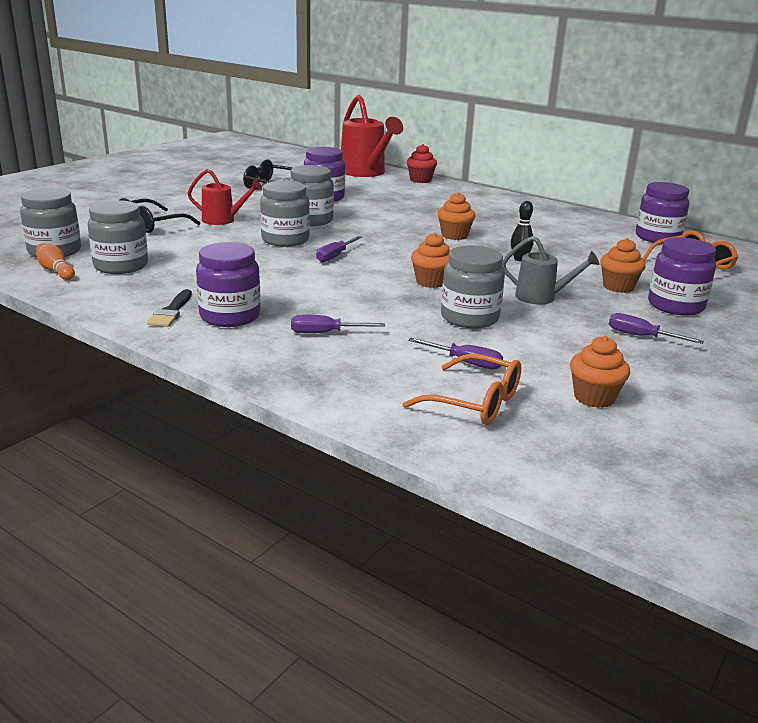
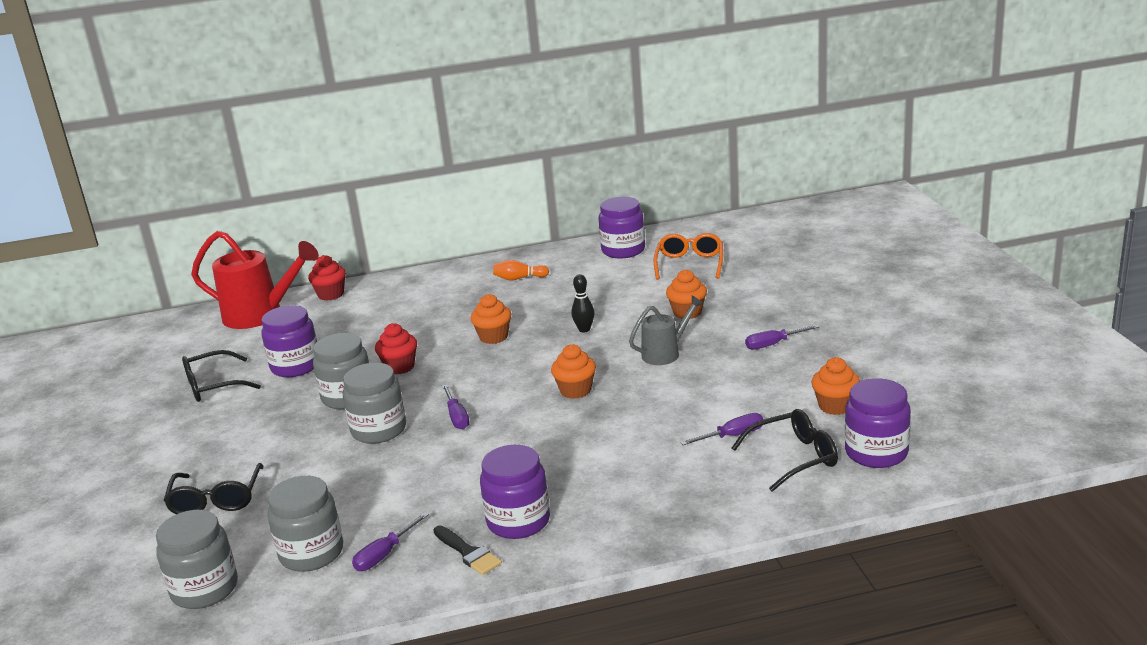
camera: 45 degrees left, 0 degrees up
orange bowling pin [36,243,75,280] -> orange bowling pin moved to [493,260,549,280]
red watering can [187,169,262,225] -> none
purple screwdriver [291,315,385,333] -> purple screwdriver moved to [352,512,429,571]
orange glasses [403,353,522,425] -> black glasses [732,409,838,492]
grey jar [441,245,505,329] -> none
purple jar [648,237,716,316] -> purple jar moved to [845,378,911,468]
none -> red cupcake [375,323,417,375]

